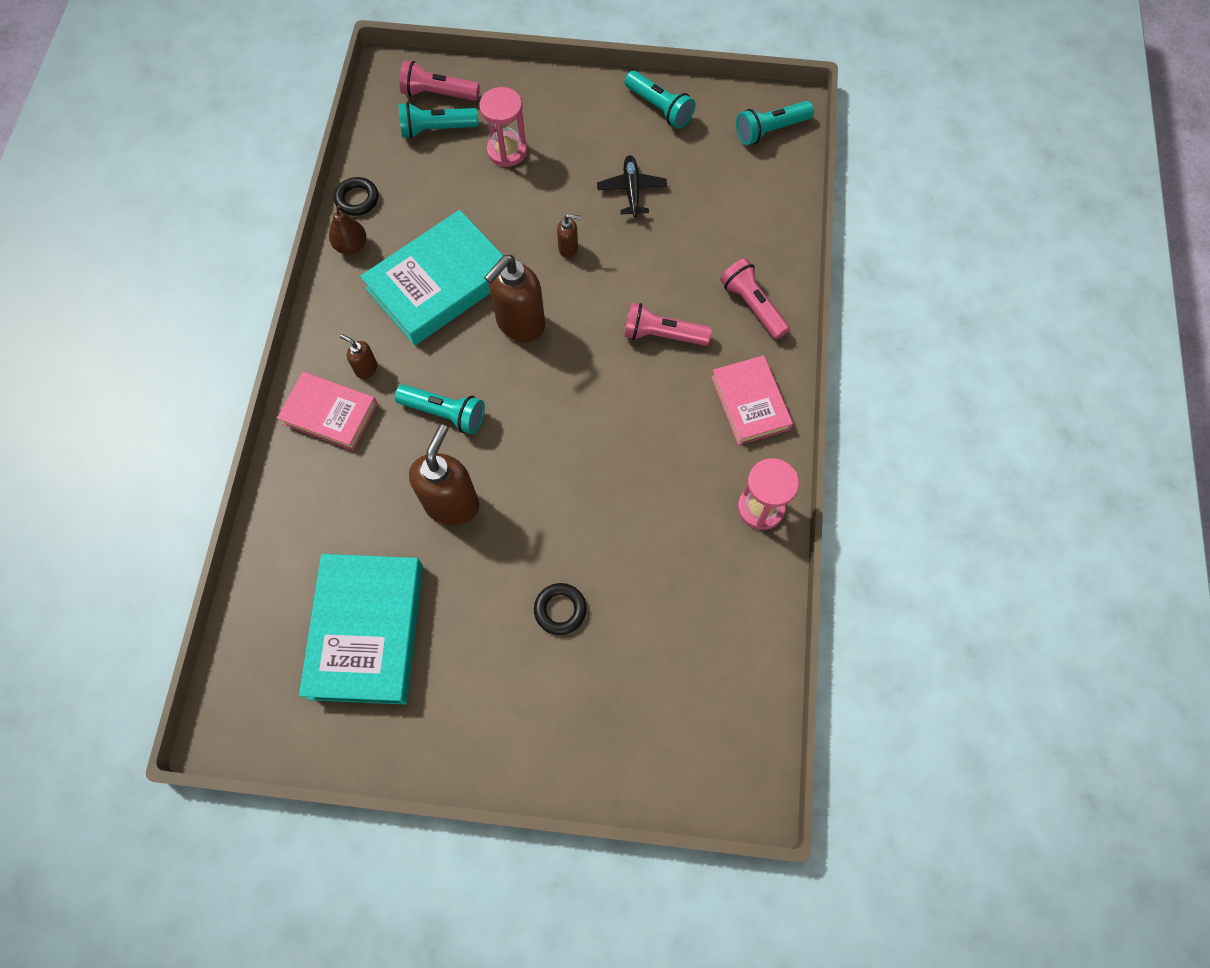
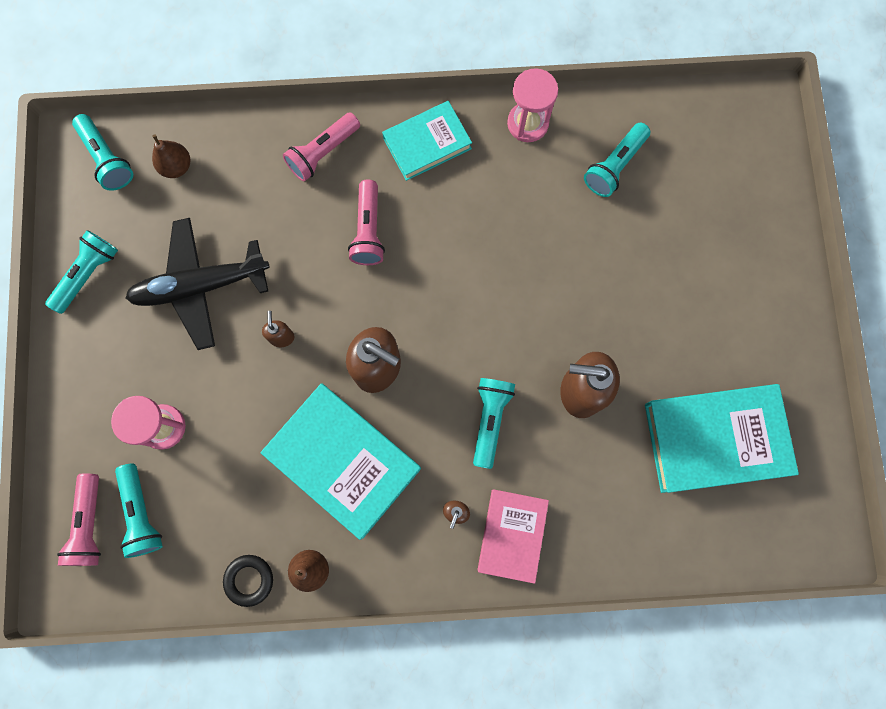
camera: 100 degrees left, 10 degrees up
black ring [534,583,587,635] -> none
black plane [597,155,667,217] -> black plane [126,218,270,350], size x1.83
pink book [711,355,793,445] -> turquoise book [382,101,472,181]
none -> brown pear [152,134,190,178]
none -> turquoise flashlight [584,123,650,197]

